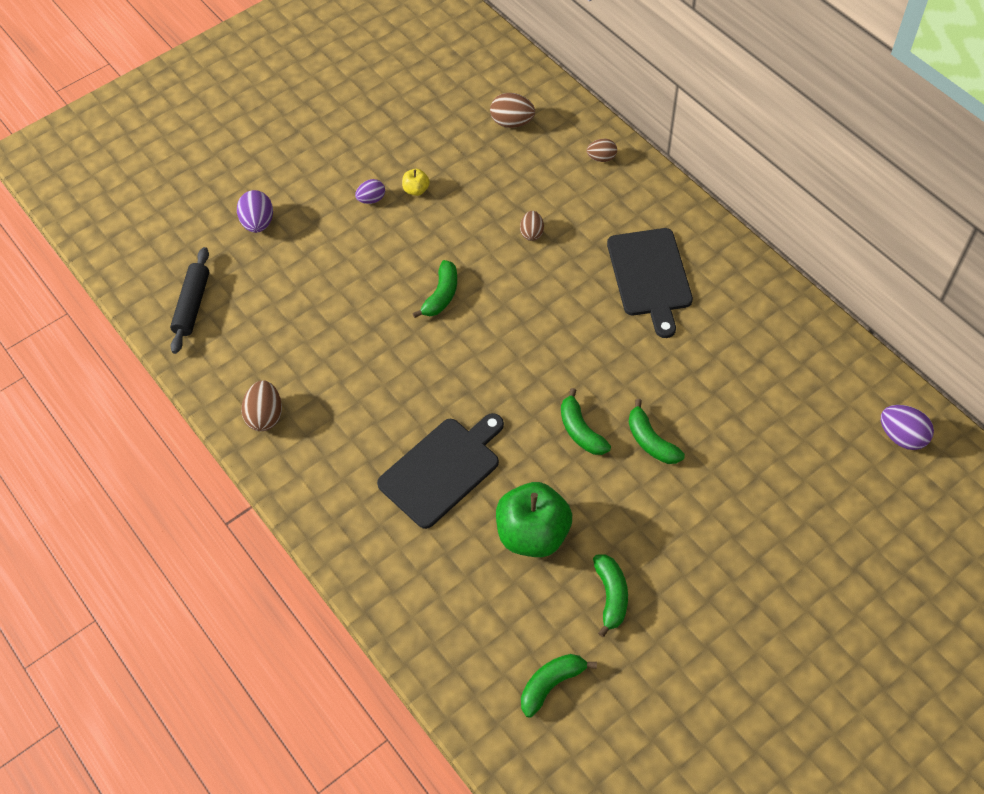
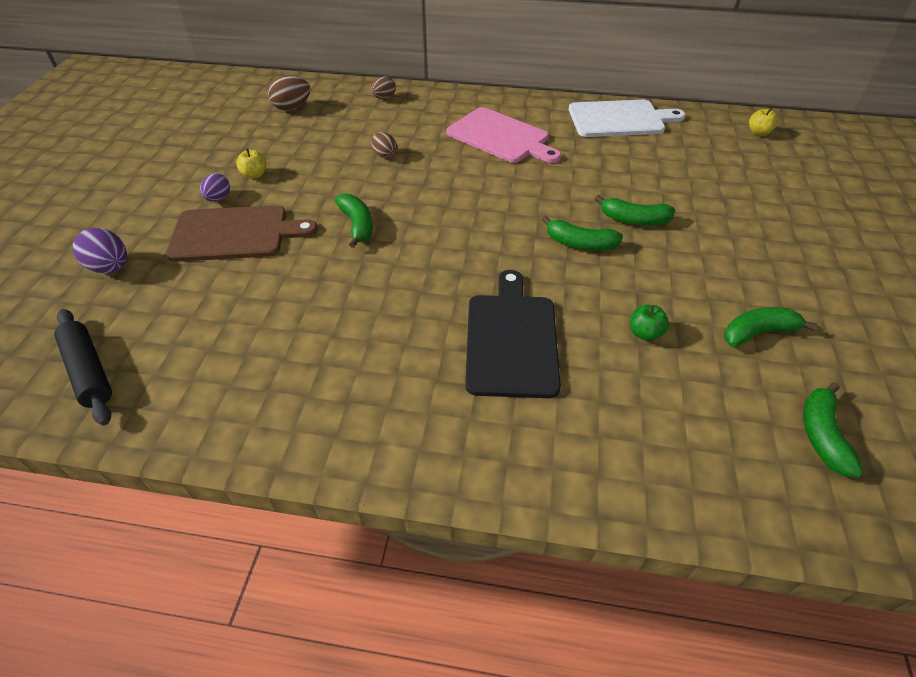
camera: 45 degrees left, 10 degrees down
brown egg [241,380,282,431] -> none
green apple [496,482,572,557] -> green apple [630,305,669,341], size x0.43
green banana [593,554,628,637] -> green banana turned 60 degrees counterclockwise [724,307,817,347]
black cutting board [607,228,693,338] -> pink cutting board [447,107,561,163]
purple egg [881,405,934,450] -> yellow apple [749,108,778,136]
none -> brown cutting board [166,205,318,262]
none -> white cutting board [569,100,685,137]

